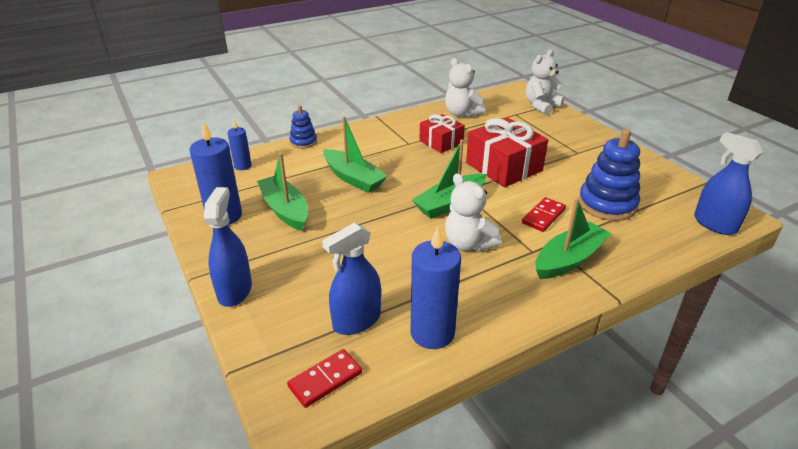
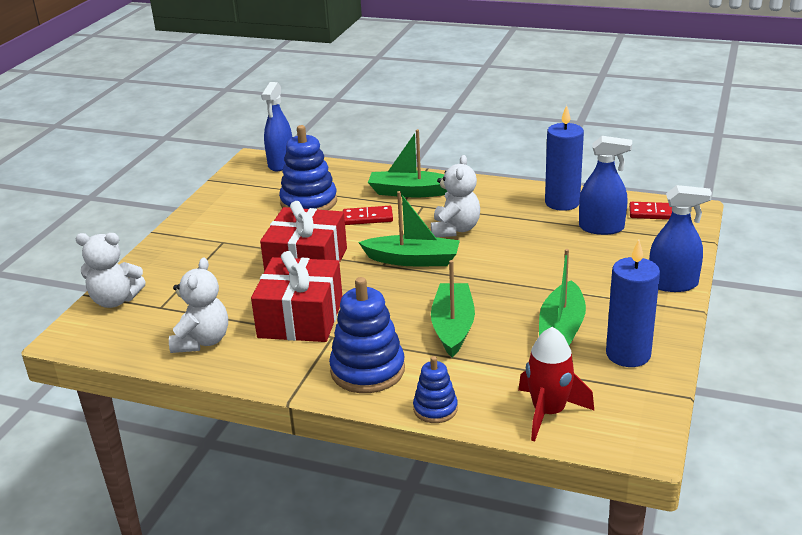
camera: 130 degrees left, 5 degrees down
blue spray bottle [204,187,252,307] -> blue spray bottle turned 135 degrees counterclockwise [649,185,712,292]
blue candle [227,120,252,170] -> red rocket [518,327,594,442]
red gift [419,114,465,153] -> red gift [251,251,342,342], size x1.62
none -> blue stacking toy [329,277,405,393]

